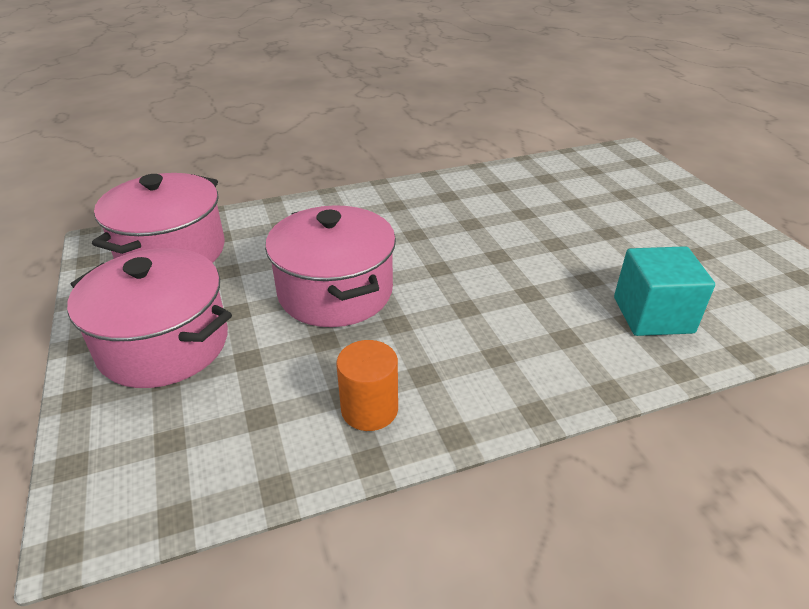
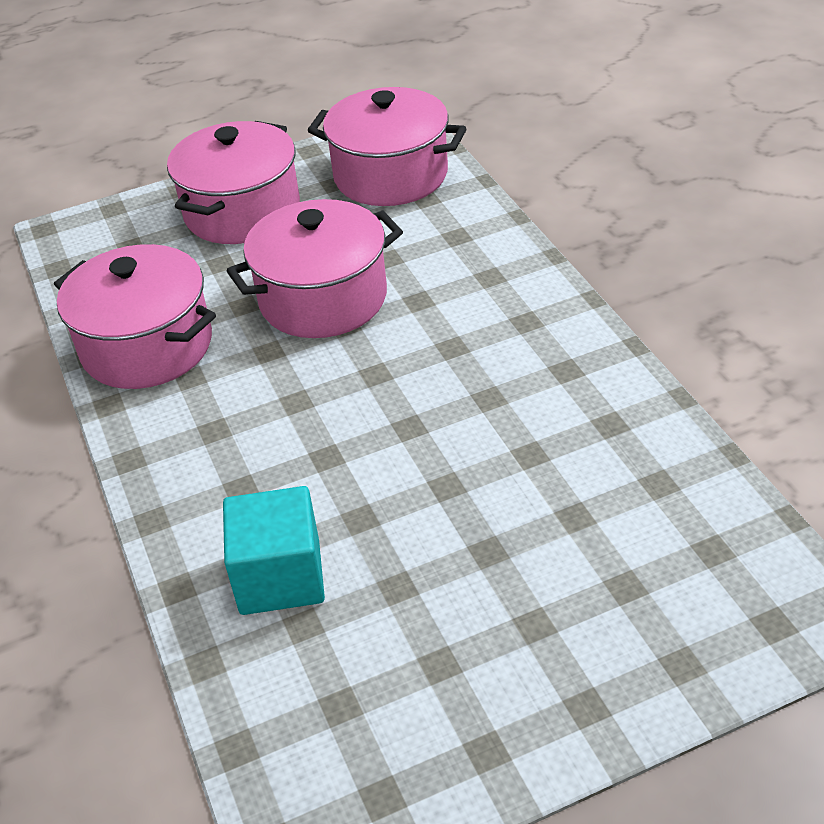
camera: 90 degrees right, 5 degrees up
orange cylinder [336,340,398,431] -> pink pot [54,244,216,389]

